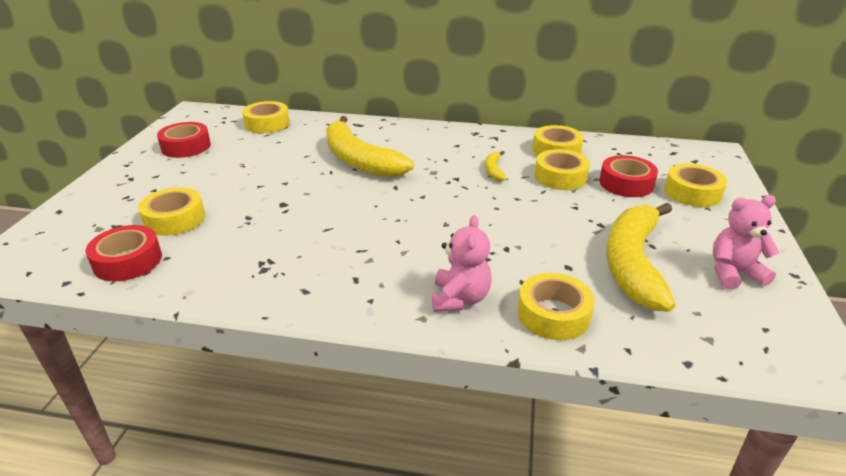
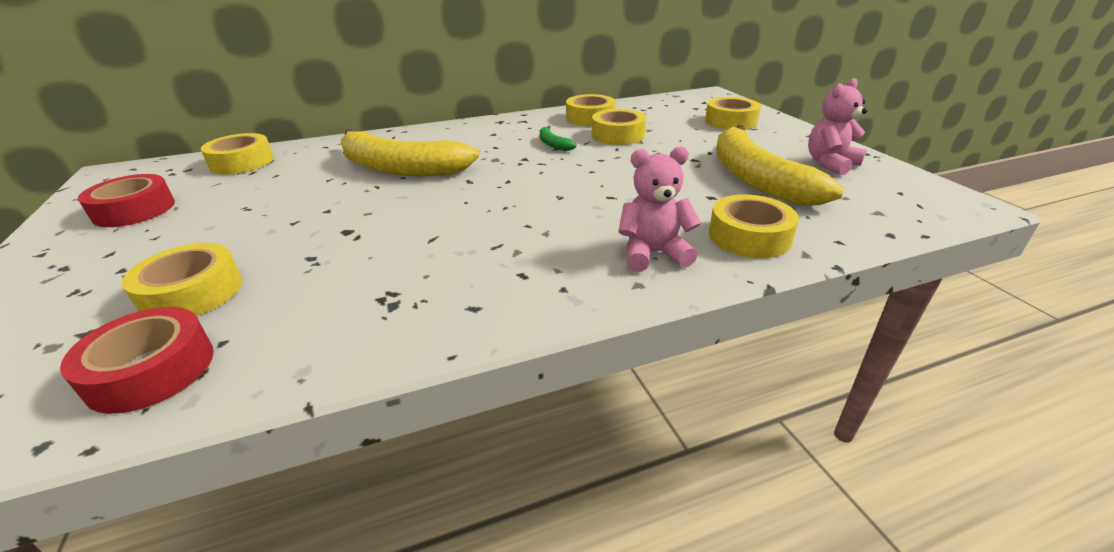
camera: 30 degrees left, 0 degrees up
pink teddy bear [432,215,492,312] -> pink teddy bear turned 75 degrees counterclockwise [618,146,701,272]
yellow banana [485,151,506,181] -> green banana [540,126,577,151]
red tape [599,155,658,197] -> none

